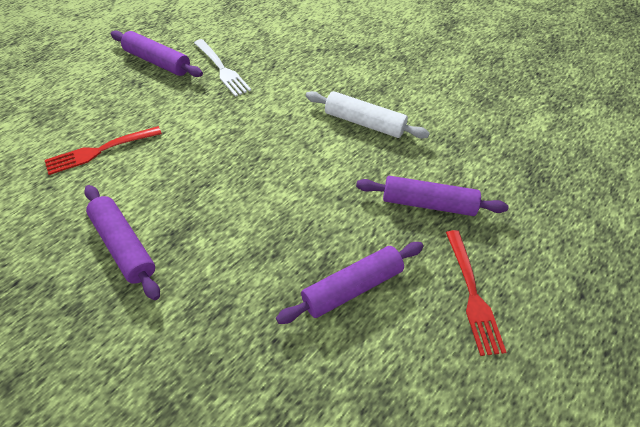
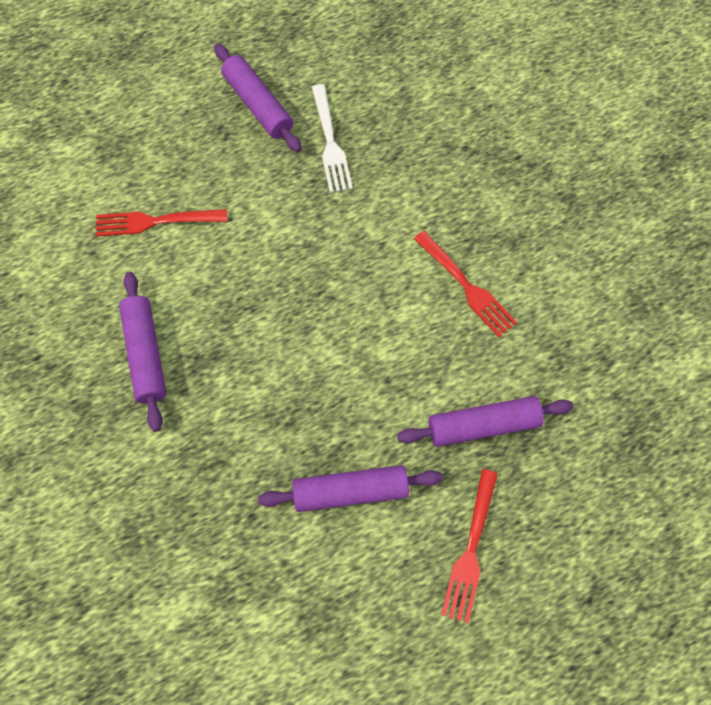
camera: 25 degrees right, 15 degrees up
white rolling pin [306,91,430,139] -> red fork [414,231,517,337]
purple rolling pin [356,176,509,216] -> purple rolling pin turned 45 degrees counterclockwise [397,396,574,447]

